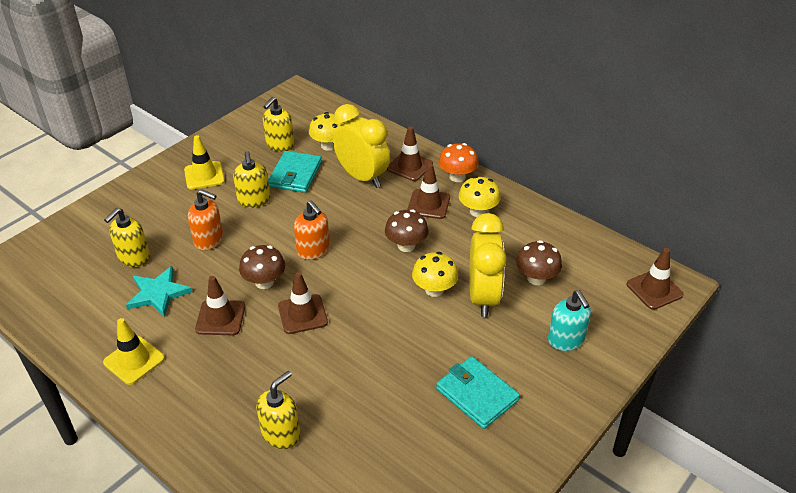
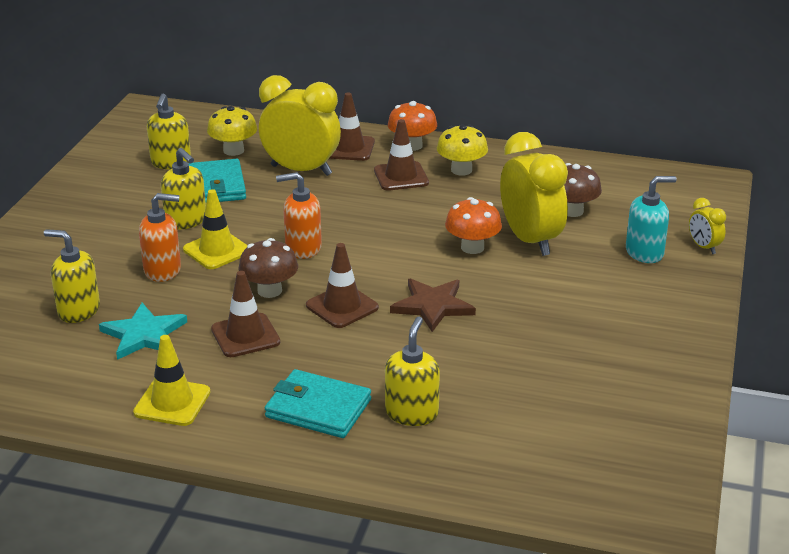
camera: 25 degrees left, 10 degrees down
yellow soap dispenser [104,208,150,267] -> yellow soap dispenser turned 105 degrees clockwise [44,229,100,323]
yellow traffic cone [184,135,225,190] -> yellow traffic cone moved to [183,189,248,269]
orange soap dispenser [294,201,330,260] -> orange soap dispenser turned 150 degrees clockwise [276,172,322,259]
brown mushroom [385,210,429,252] -> none
yellow mushroom [412,252,458,297] -> orange mushroom [445,197,502,254]
turquoise wallet [436,356,520,429] -> turquoise wallet moved to [265,369,371,438]
turquoise soap dispenser [548,290,591,351] -> turquoise soap dispenser turned 60 degrees counterclockwise [626,176,677,263]
brown traffic cone [627,248,684,310] -> none
none -> brown star [390,278,476,332]
none -> yellow clock [689,198,726,254]

